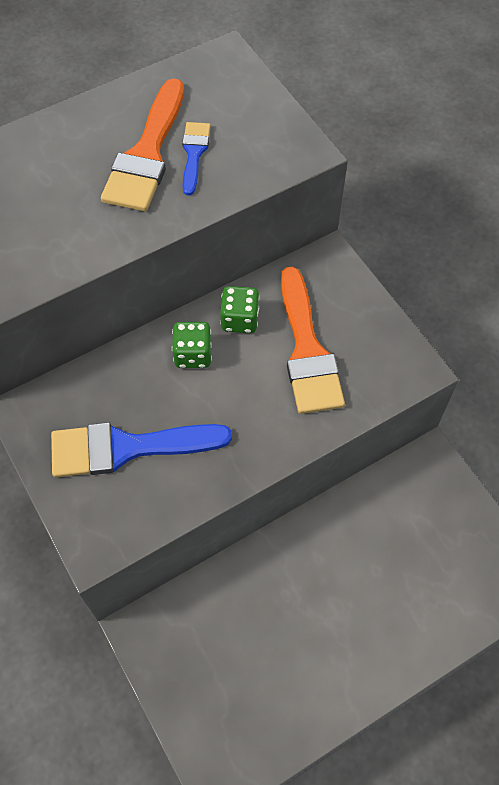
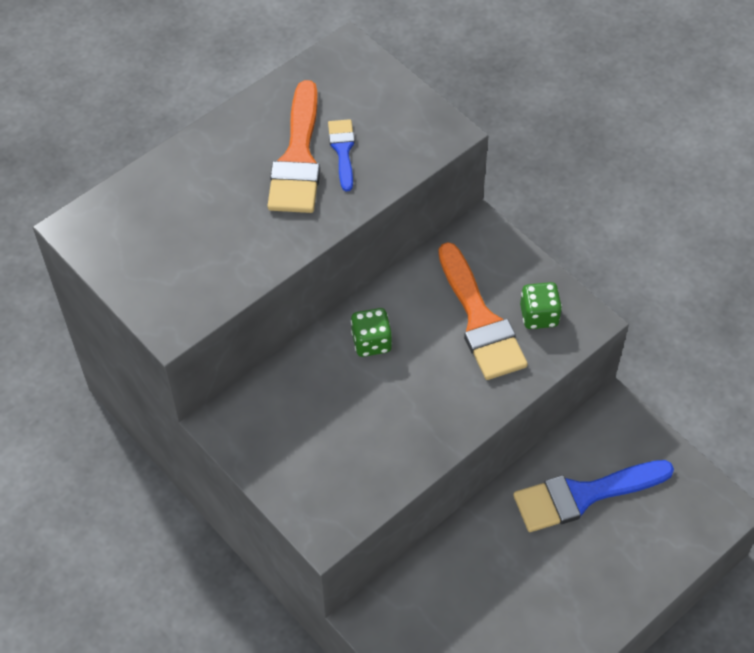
camera: 10 degrees left, 5 degrees down
blue brush [51,422,232,477] -> blue brush moved to [513,460,674,532]
green dice [220,286,260,333] -> green dice moved to [520,282,562,329]

